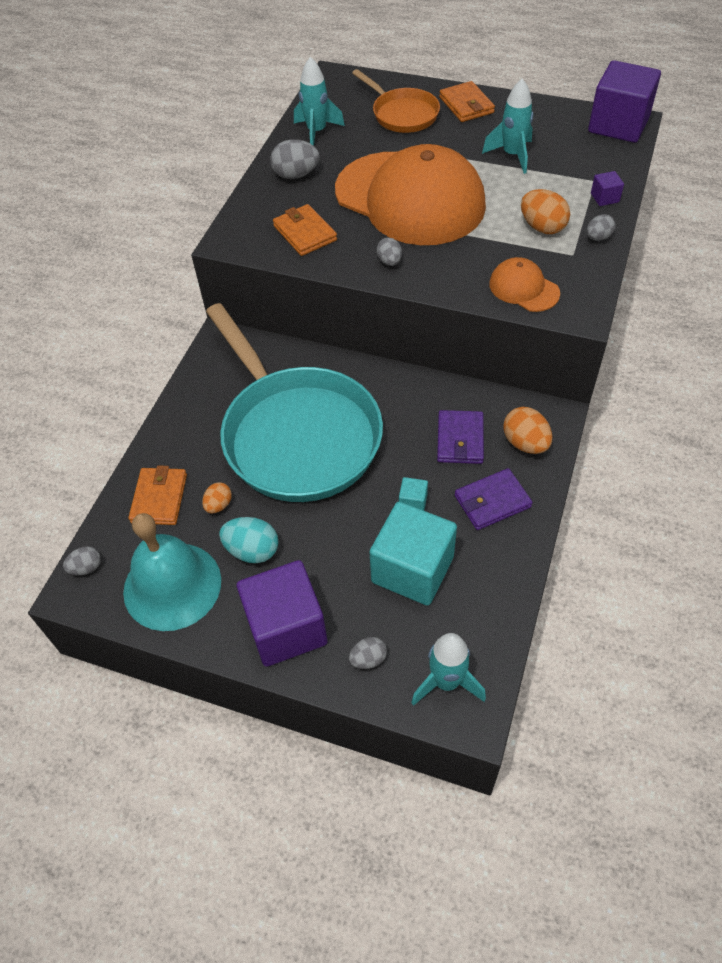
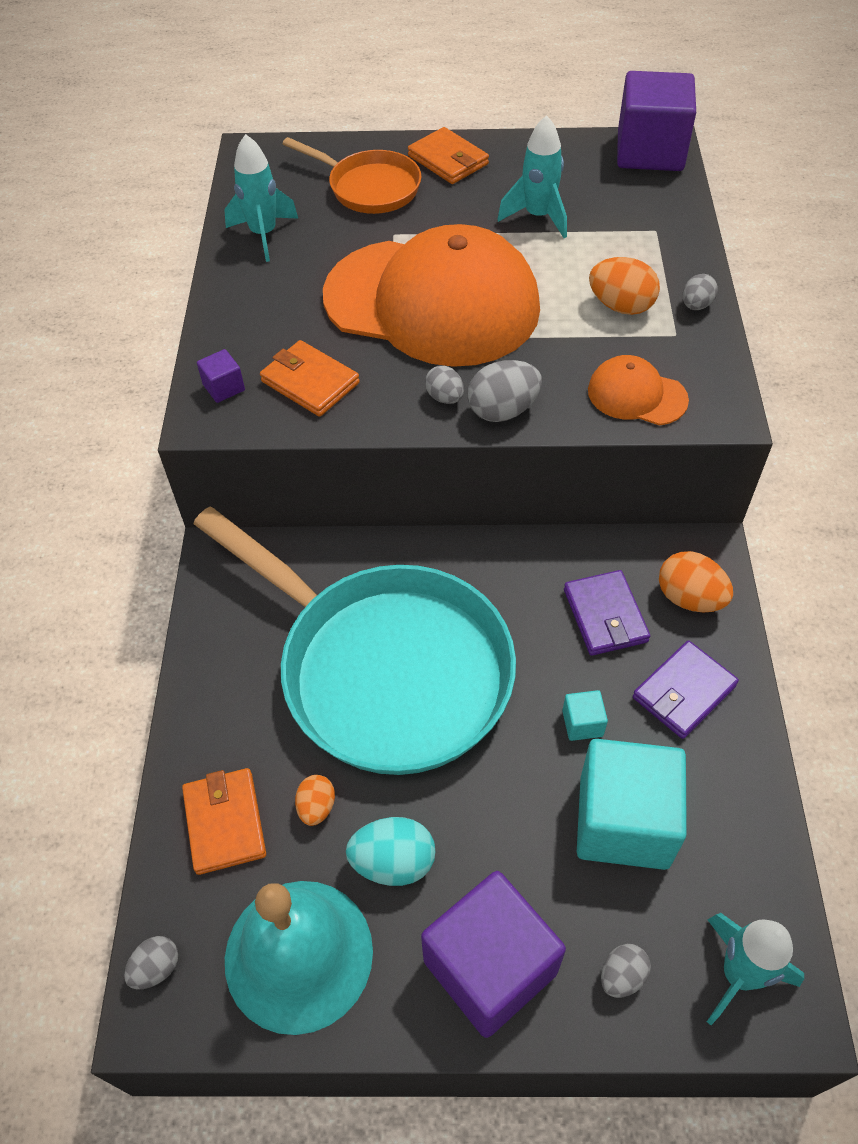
camera: 20 degrees left, 0 degrees up
grey egg [270,139,319,179] -> grey egg moved to [468,360,542,422]
purple cube [591,171,624,206] -> purple cube moved to [197,349,245,403]

